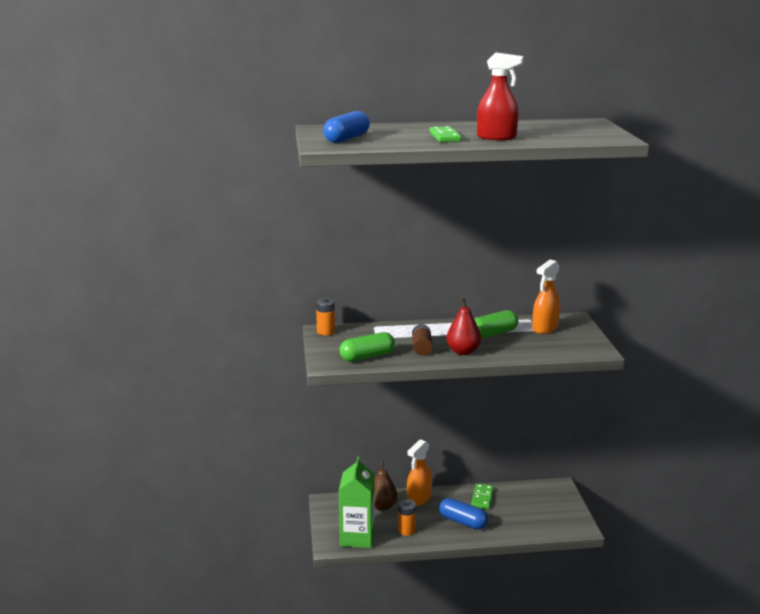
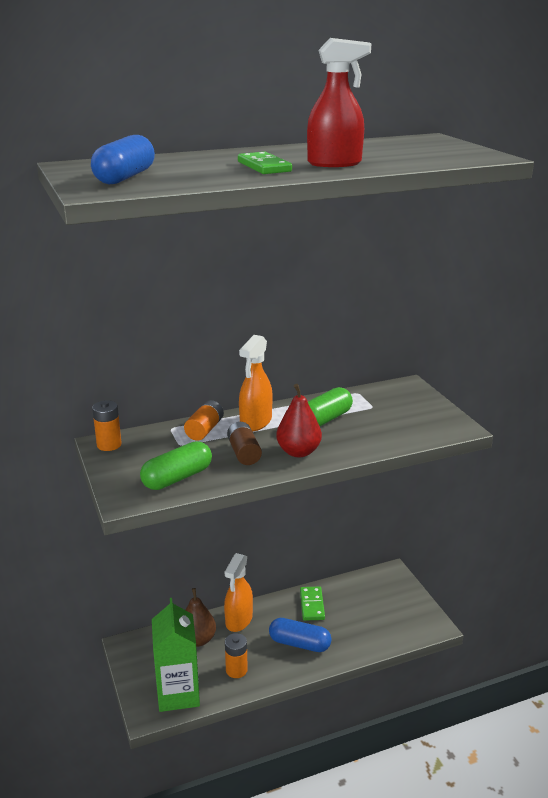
camera: 15 degrees left, 5 degrees up
orange spray bottle [532,260,560,334] -> orange spray bottle moved to [239,335,273,431]
none -> orange battery [184,400,224,441]

